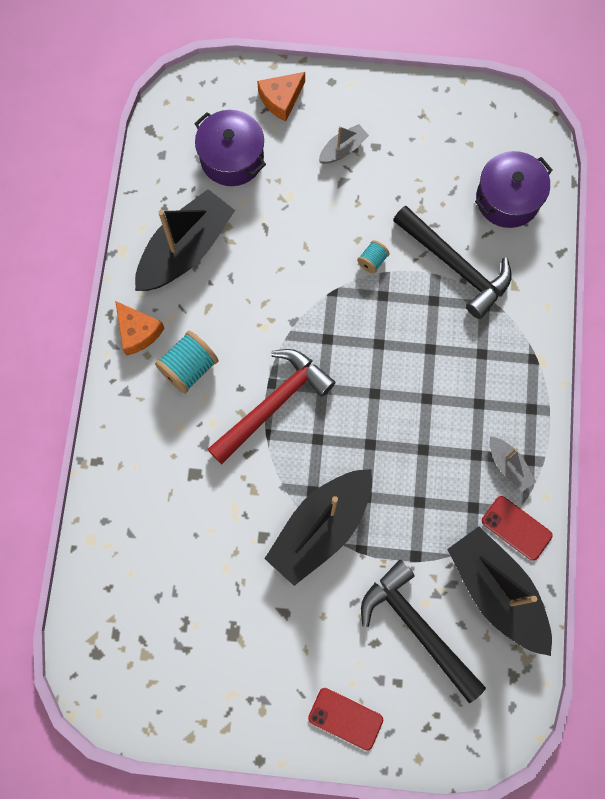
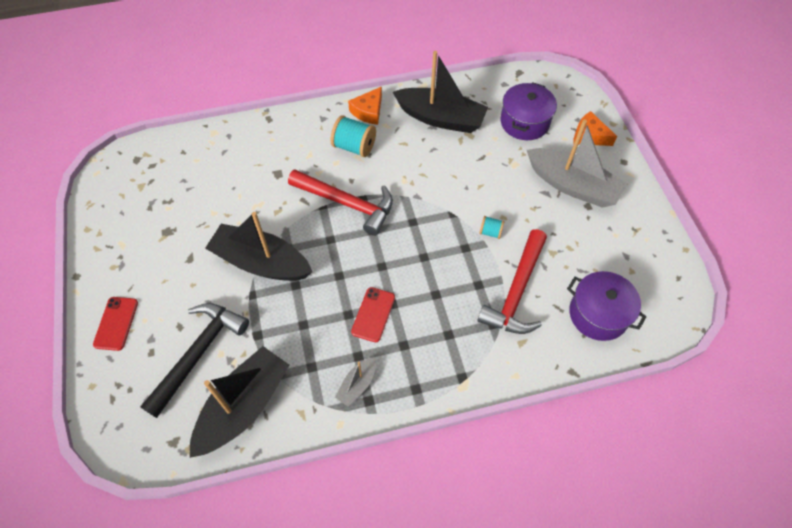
camera: 70 degrees right, 15 degrees down
grey boat [319,124,369,164] -> grey boat [527,119,627,208], size x2.14
black hammer [393,206,512,319] -> red hammer [477,229,547,334]
red phone [482,496,553,561] -> red phone moved to [351,287,395,342]

